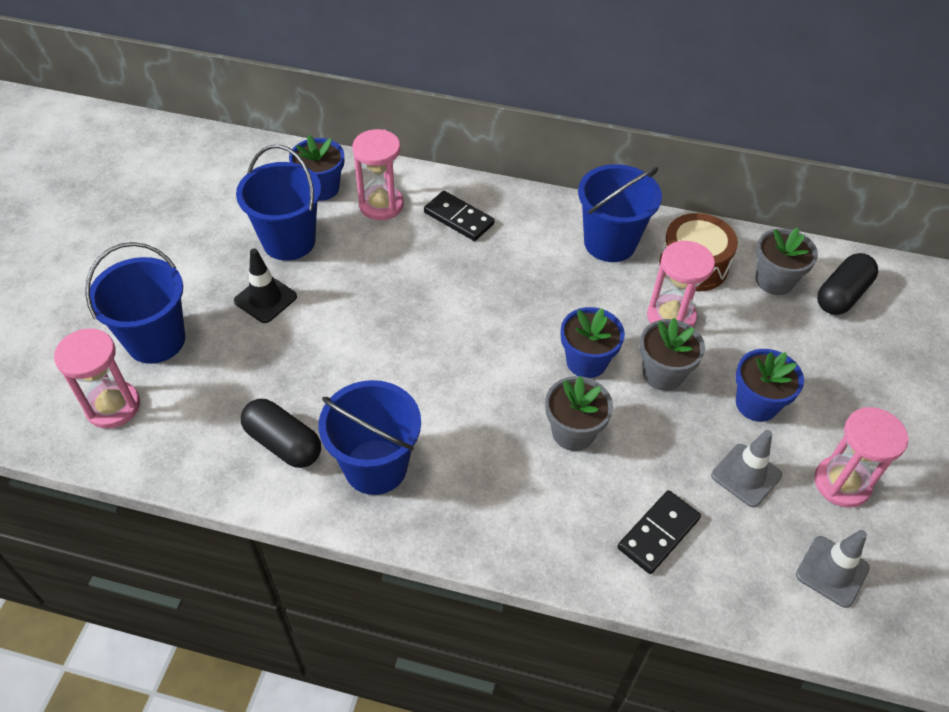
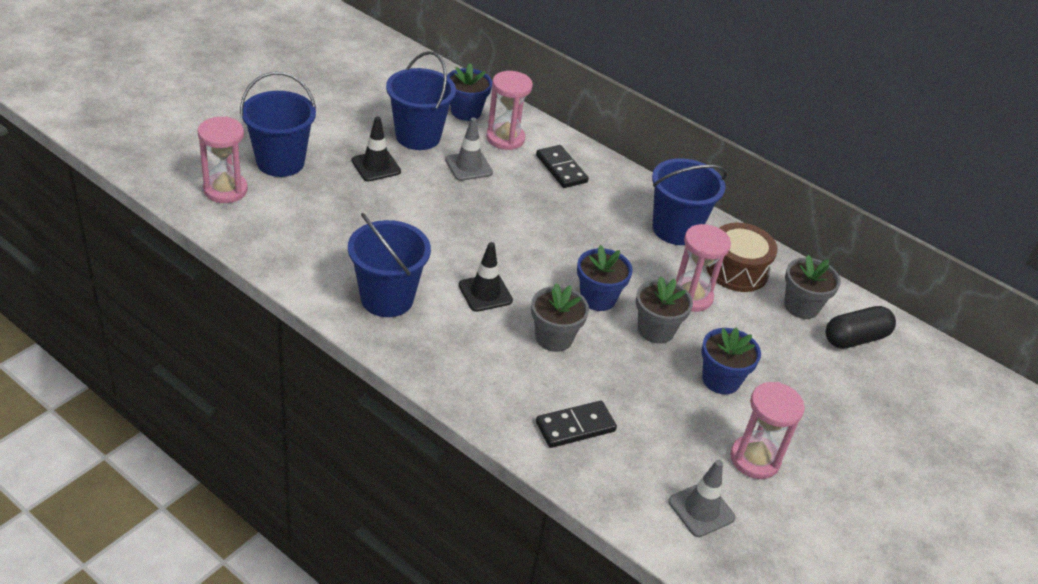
camera: 20 degrees right, 10 degrees down
black capsule [241,399,321,468] -> none
grey traffic cone [711,430,782,507] -> grey traffic cone moved to [445,117,493,181]
none -> black traffic cone [459,242,513,312]

